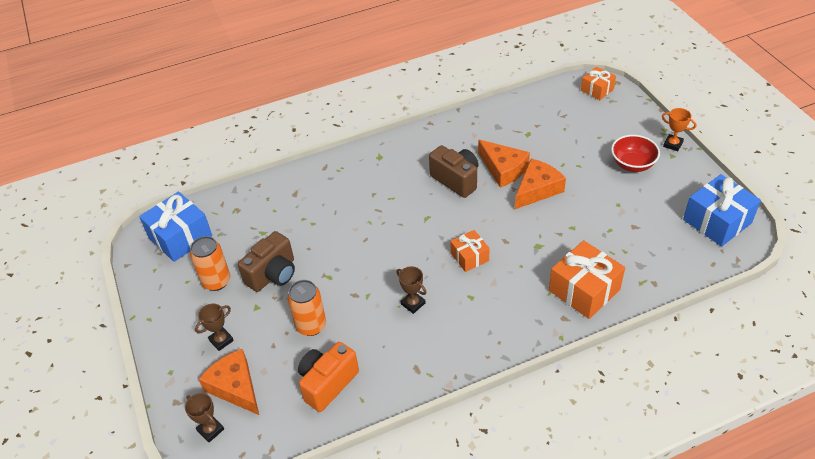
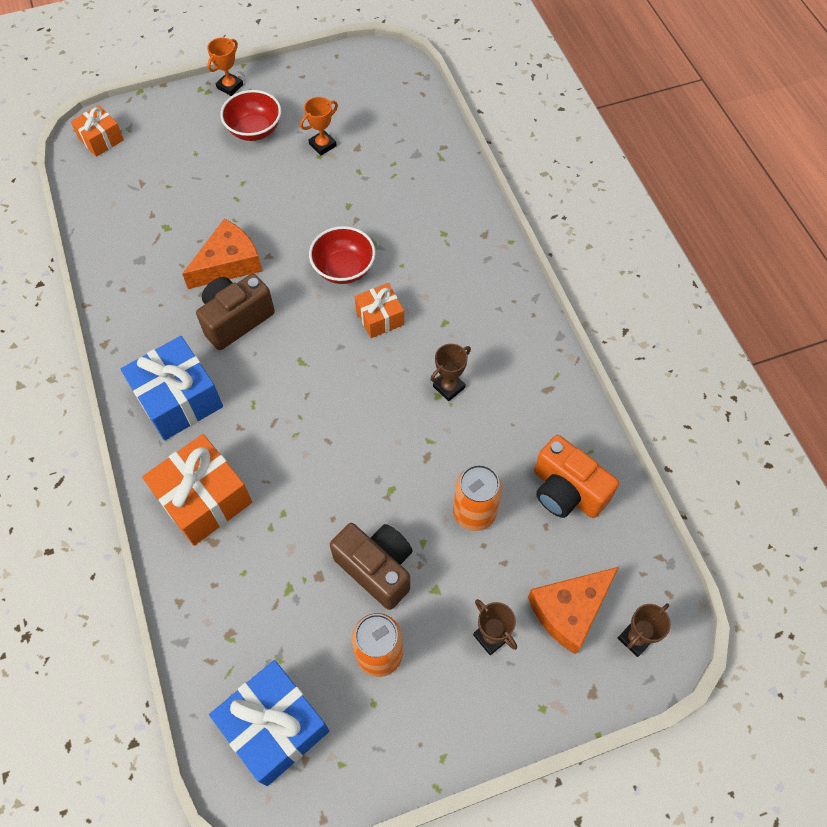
camera: 90 degrees left, 15 degrees up
orange cheese [515,158,566,209] -> none
orange gift [549,240,625,319] -> orange gift moved to [142,434,252,546]
blue gift [683,174,761,247] -> blue gift moved to [121,336,223,440]
none -> orange trophy [300,97,338,155]
none -> red bowl [309,226,376,284]

